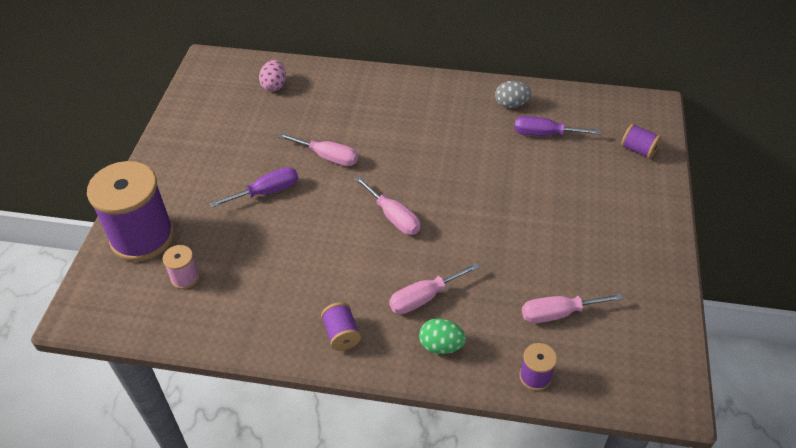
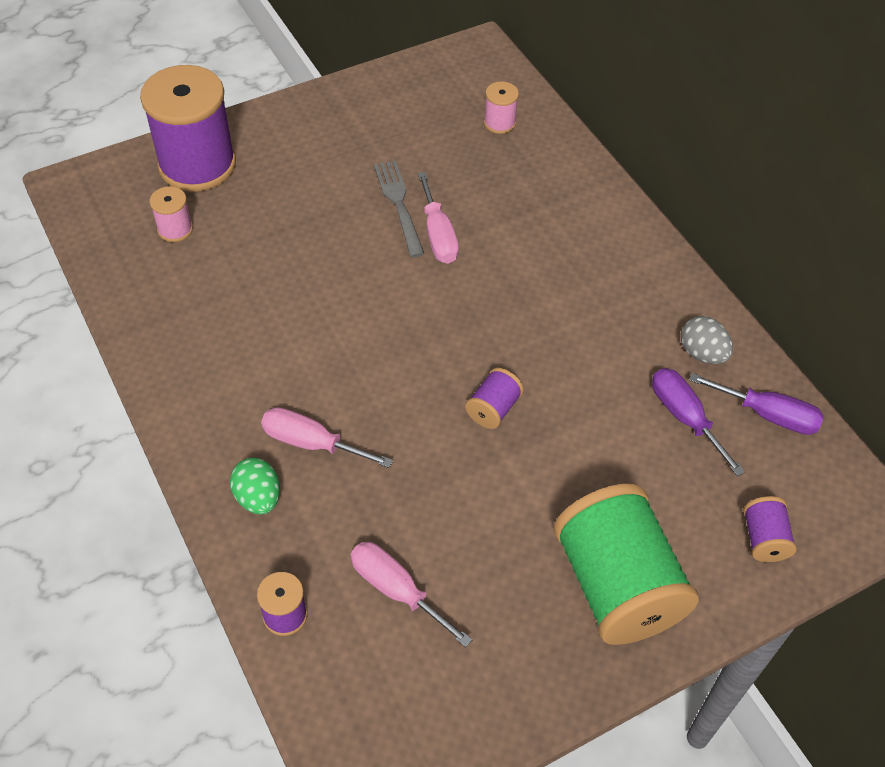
camera: 50 degrees right, 5 degrees up
purple screwdriver [210,167,299,208] -> purple screwdriver moved to [689,373,824,435]
pink egg [259,60,286,91] -> pink spool [484,81,519,134]
purple spool [321,302,361,351] -> purple spool moved to [465,368,524,429]
pink screwdriver [355,176,420,235] -> none
none -> grey fork [374,161,424,257]
none -> green spool [554,484,699,645]

